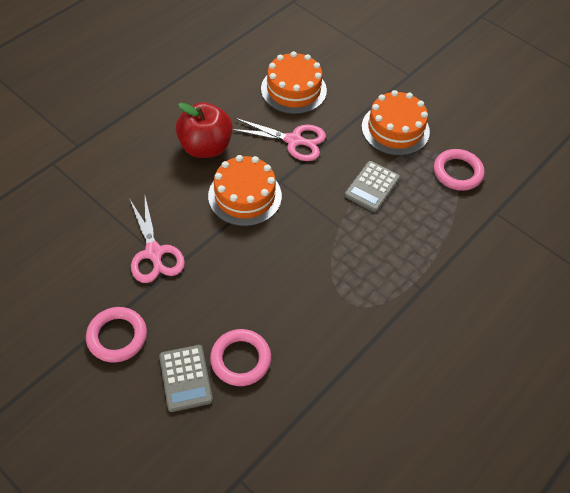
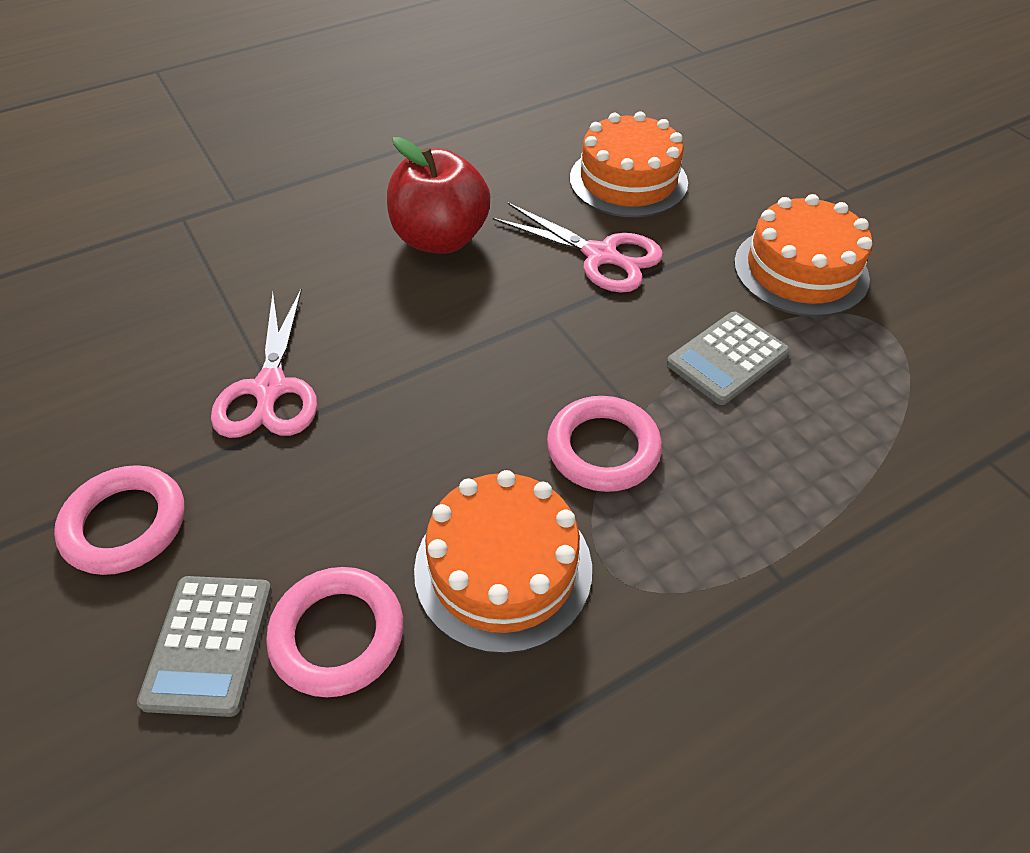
camera: 20 degrees right, 5 degrees down
orange cake [208,155,282,226] -> orange cake moved to [414,470,592,654]
pink ring [434,149,485,191] -> pink ring moved to [547,396,662,492]

